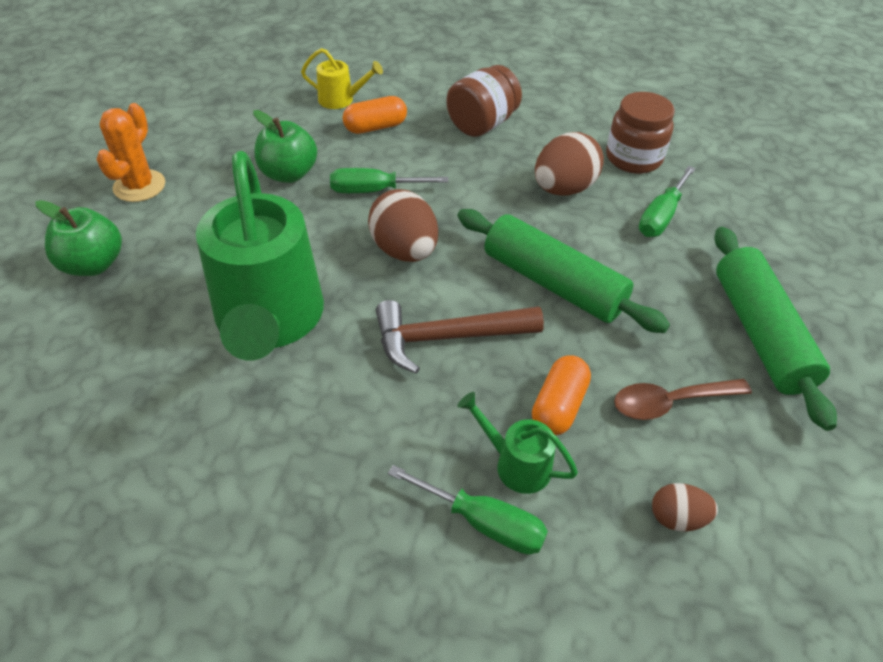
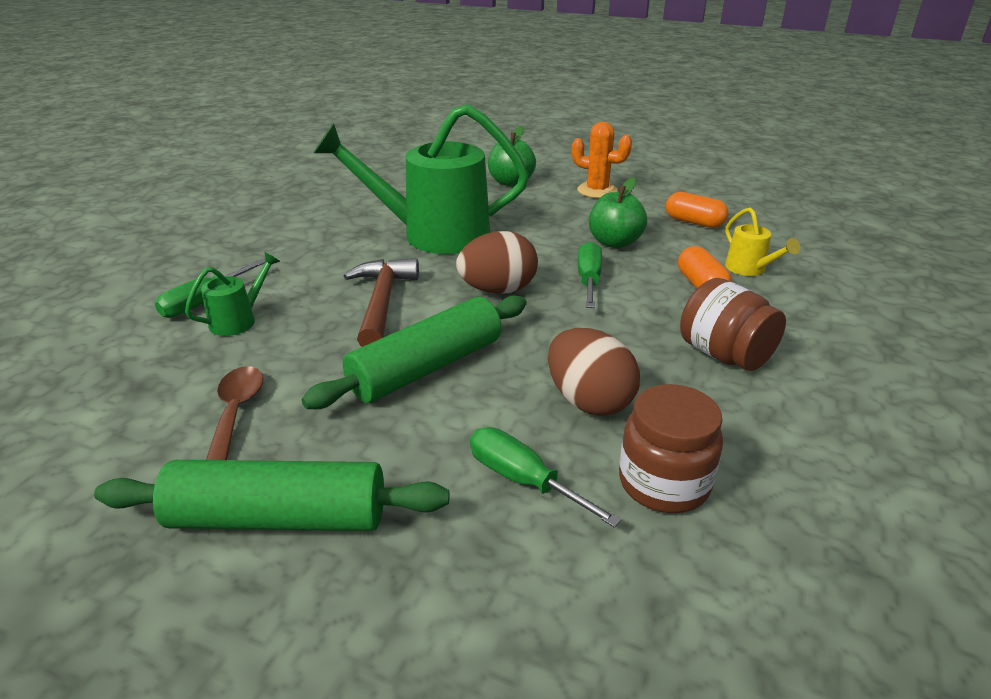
camera: 100 degrees right, 15 degrees down
yellow watering can [301,48,383,109] -> yellow watering can turned 45 degrees counterclockwise [725,207,800,276]
orange capsule [532,356,591,435] -> orange capsule moved to [666,192,728,228]
brown egg [652,483,718,532] -> none

